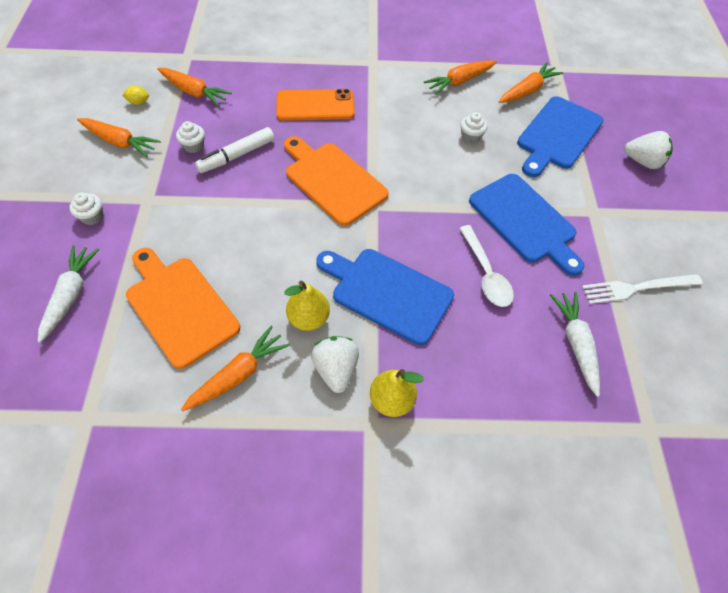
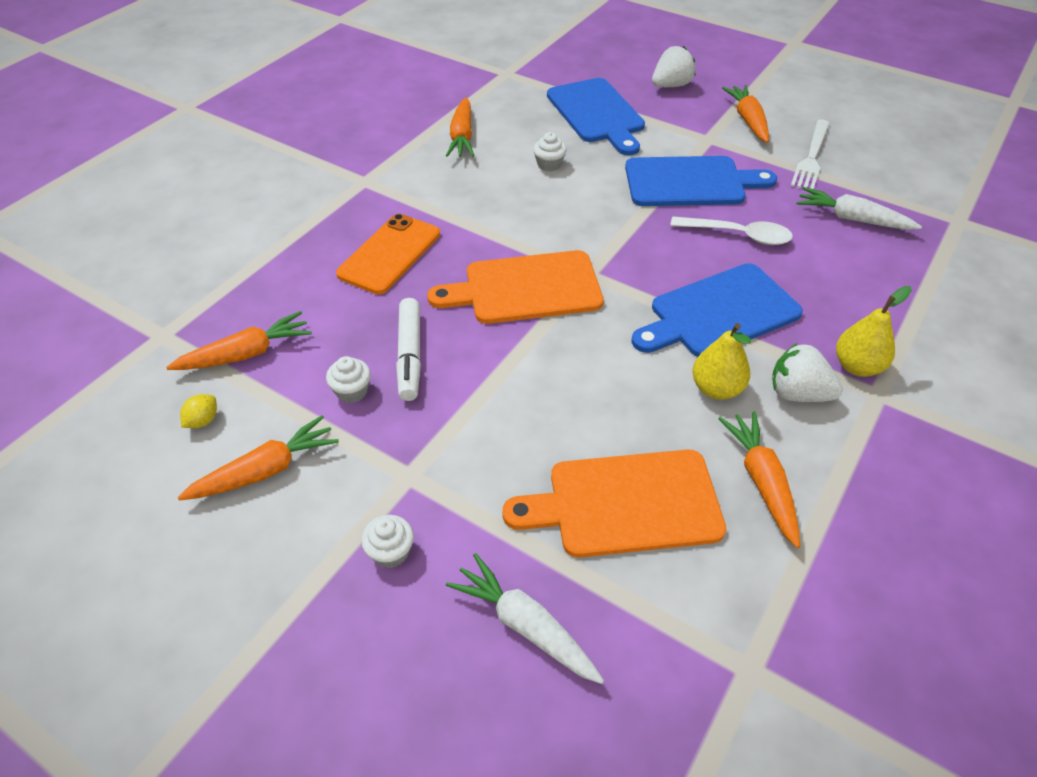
camera: 55 degrees left, 10 degrees down
orange carrot [499,62,563,103] -> orange carrot moved to [722,85,769,143]

